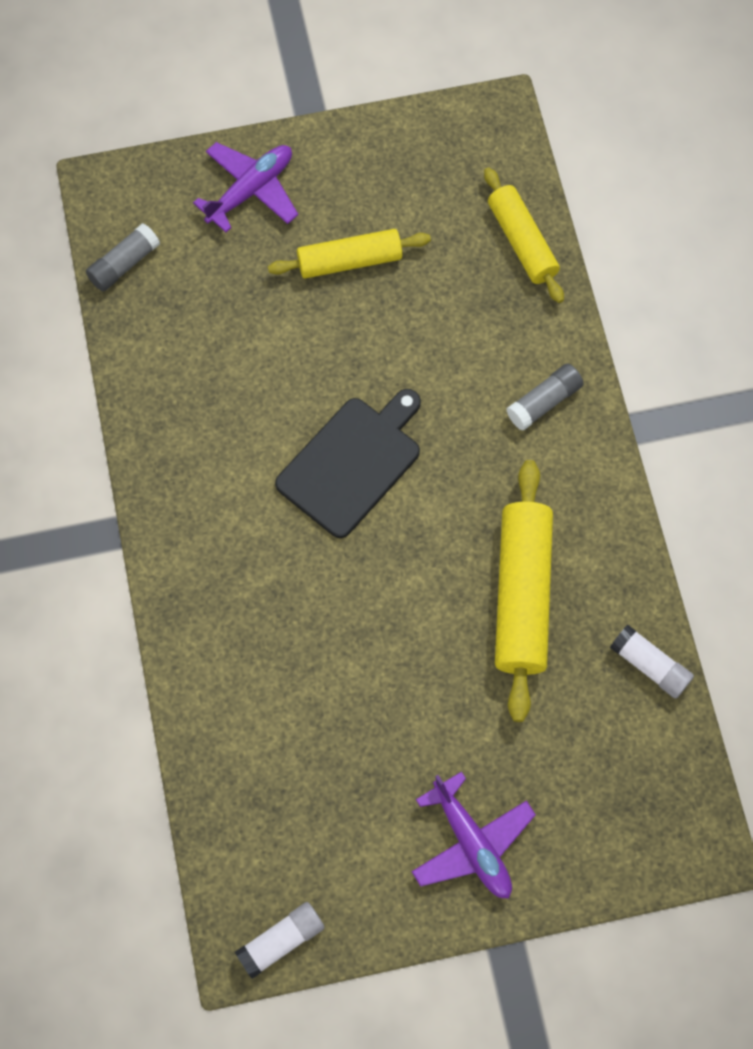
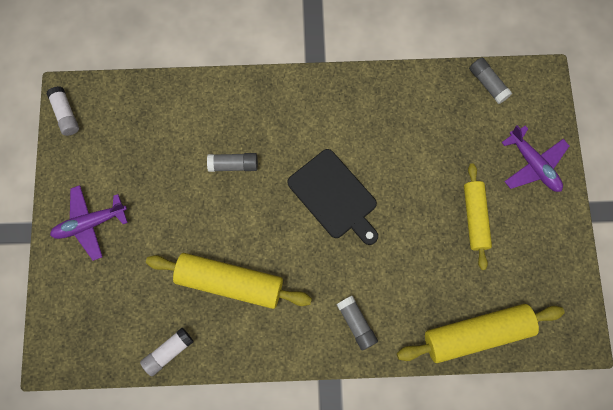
camera: 100 degrees right, 5 degrees up
yellow rolling pin [484,167,564,303] -> yellow rolling pin [397,304,565,363], size x1.51
none -> grey glue stick [207,153,258,172]

